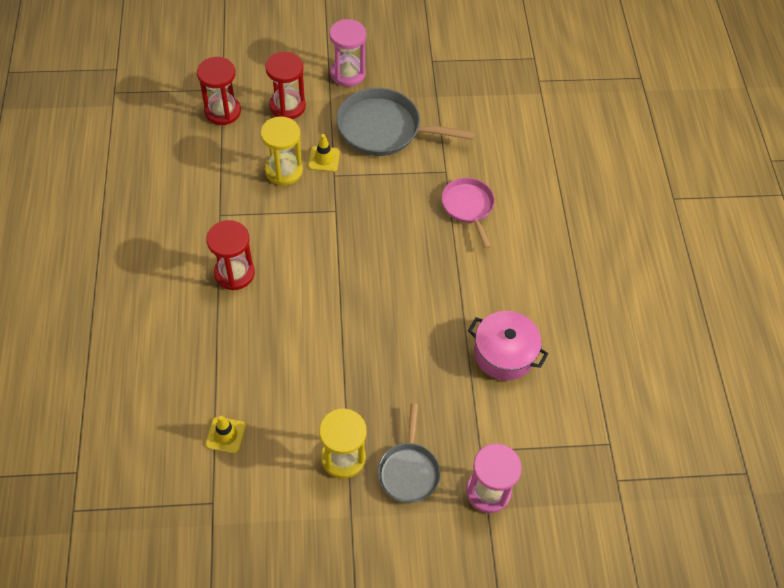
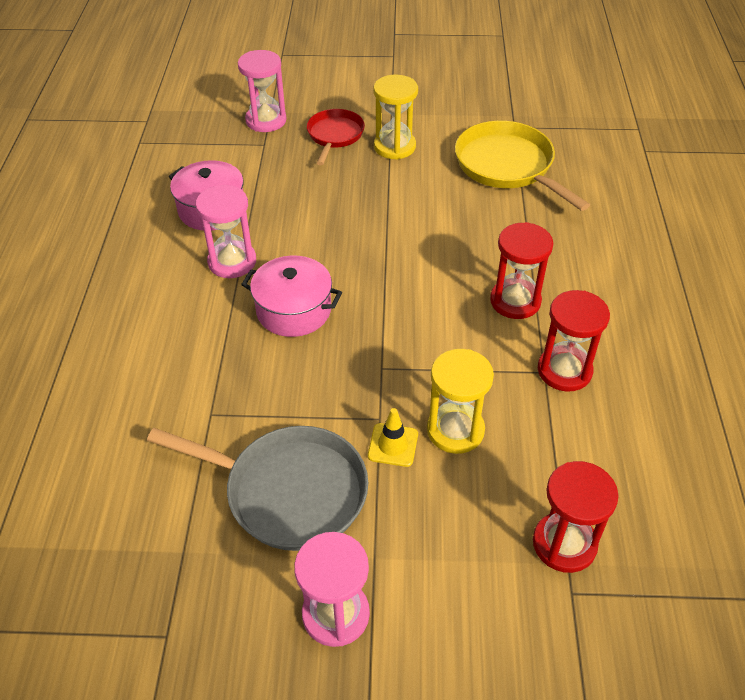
camera: 170 degrees left, 10 degrees down
yellow traffic cone [205,416,246,453] -> yellow pan [455,121,590,211]
red hourglass [265,52,306,119] -> red hourglass moved to [538,290,610,392]
grey pan [378,404,440,503] -> red pan [307,109,365,165]
pink pan [442,178,495,249] -> none
none -> pink hourglass [196,185,256,278]
none -> pink pot [241,256,342,337]

